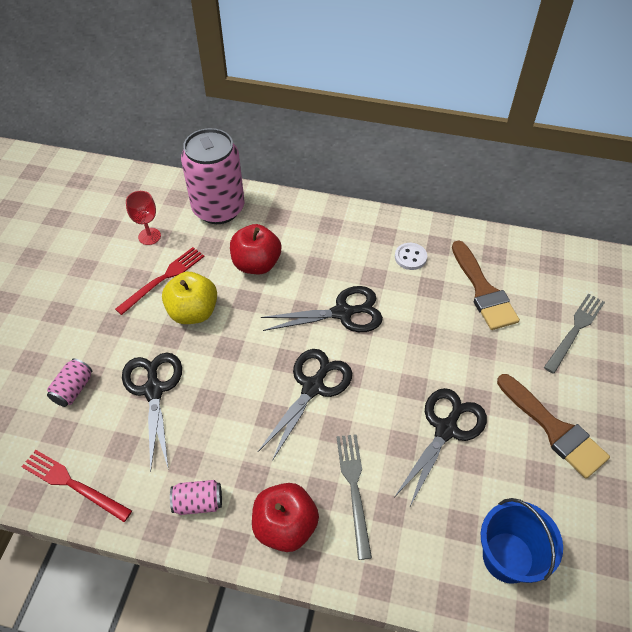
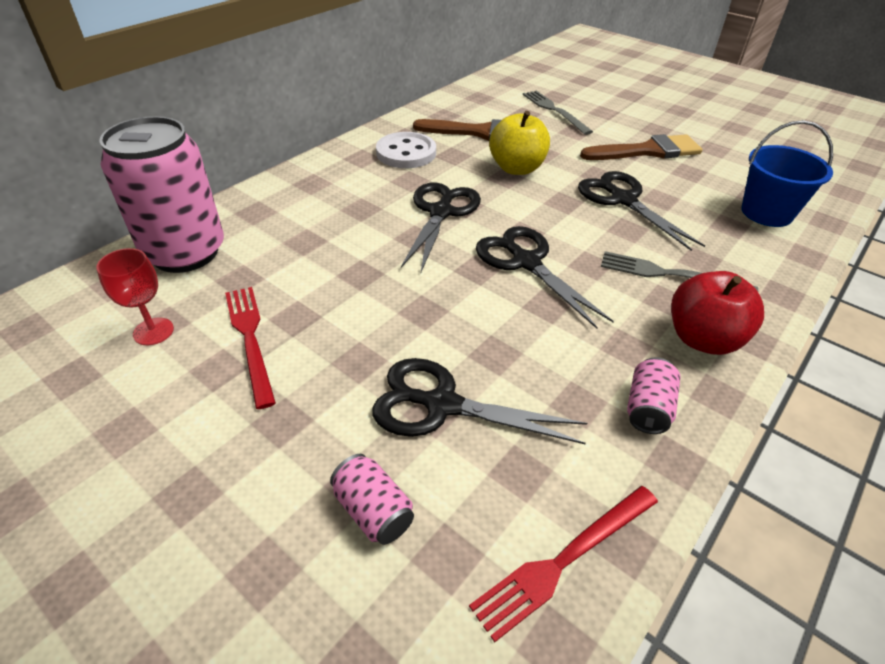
camera: 65 degrees left, 10 degrees down
yellow apple [162,272,217,324] -> yellow apple moved to [489,111,550,175]
red apple [230,224,281,274] -> none
white button [395,243,427,270] -> white button [376,132,436,168], size x1.64

